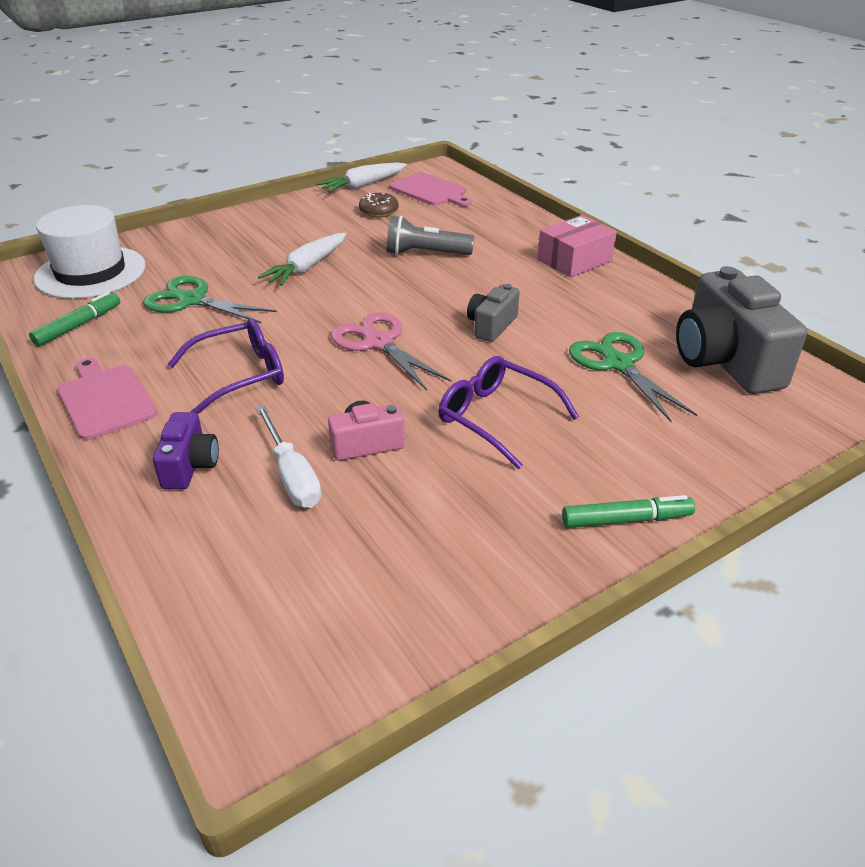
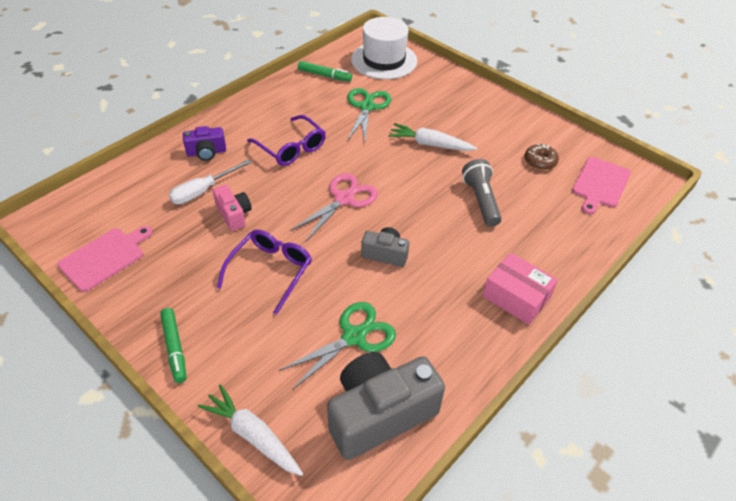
camera: 75 degrees right, 10 degrees up
pink cutting board [58,358,157,440] -> pink cutting board moved to [58,226,152,292]
white carrot [316,162,407,193] -> white carrot moved to [198,384,303,476]

